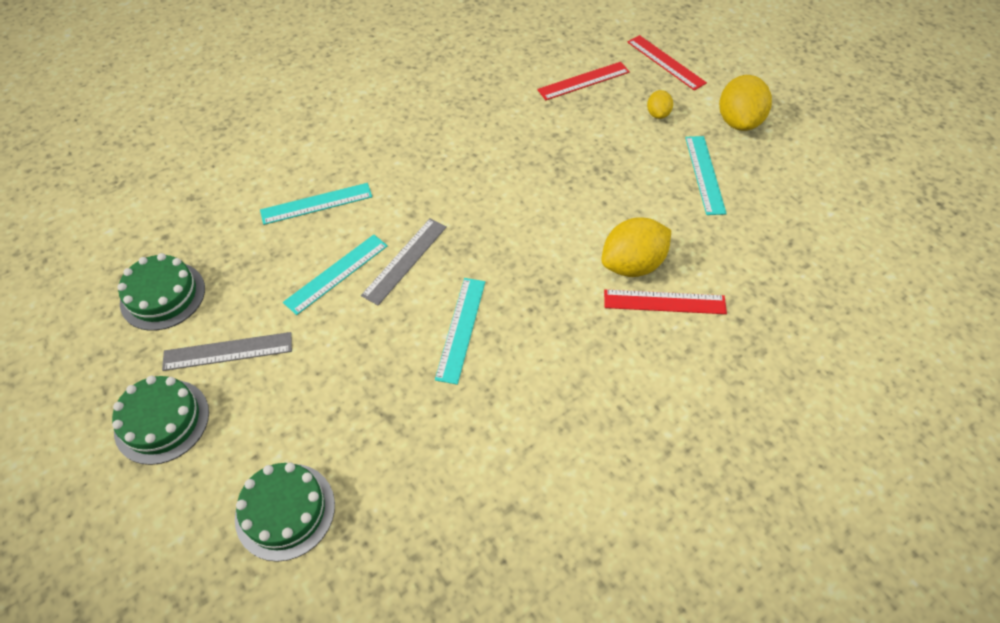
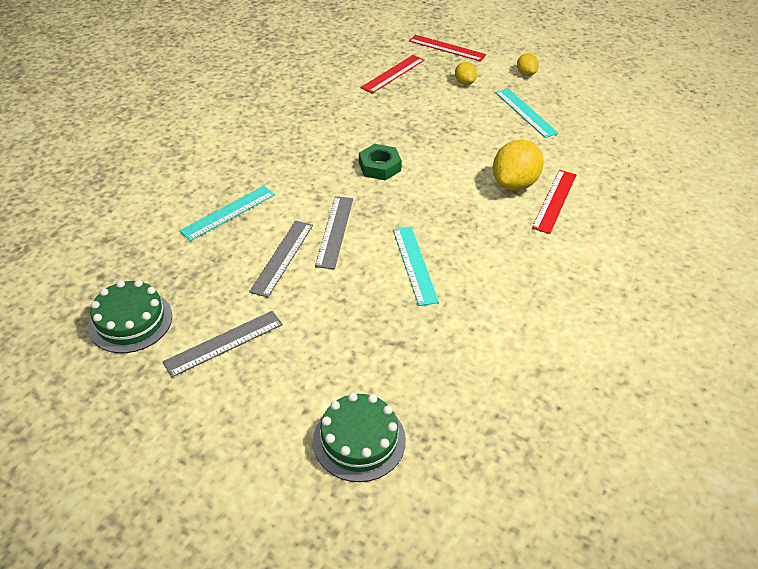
camera: 25 degrees left, 10 degrees down
green cake [112,376,209,465] -> none
turquoise ruler [283,235,388,315] -> grey ruler [249,220,313,298]
red ruler [604,289,727,314] -> red ruler turned 45 degrees counterclockwise [532,170,576,234]
yellow lemon [719,75,772,131] -> yellow lemon [517,53,539,76], size x0.52
none -> green nut [359,144,402,181]

